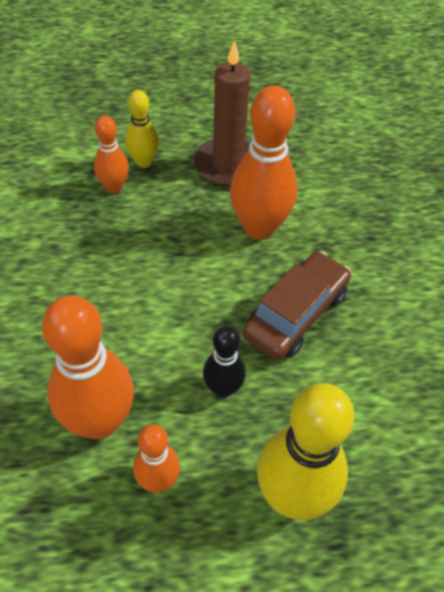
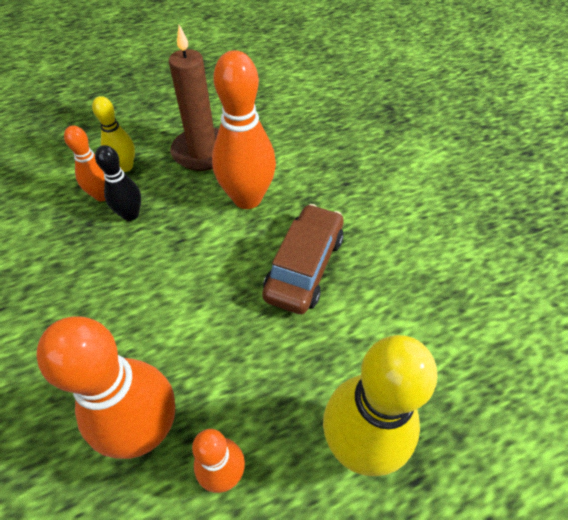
camera: 15 degrees left, 0 degrees up
black bowling pin [203,326,246,398] -> black bowling pin moved to [95,145,141,221]

